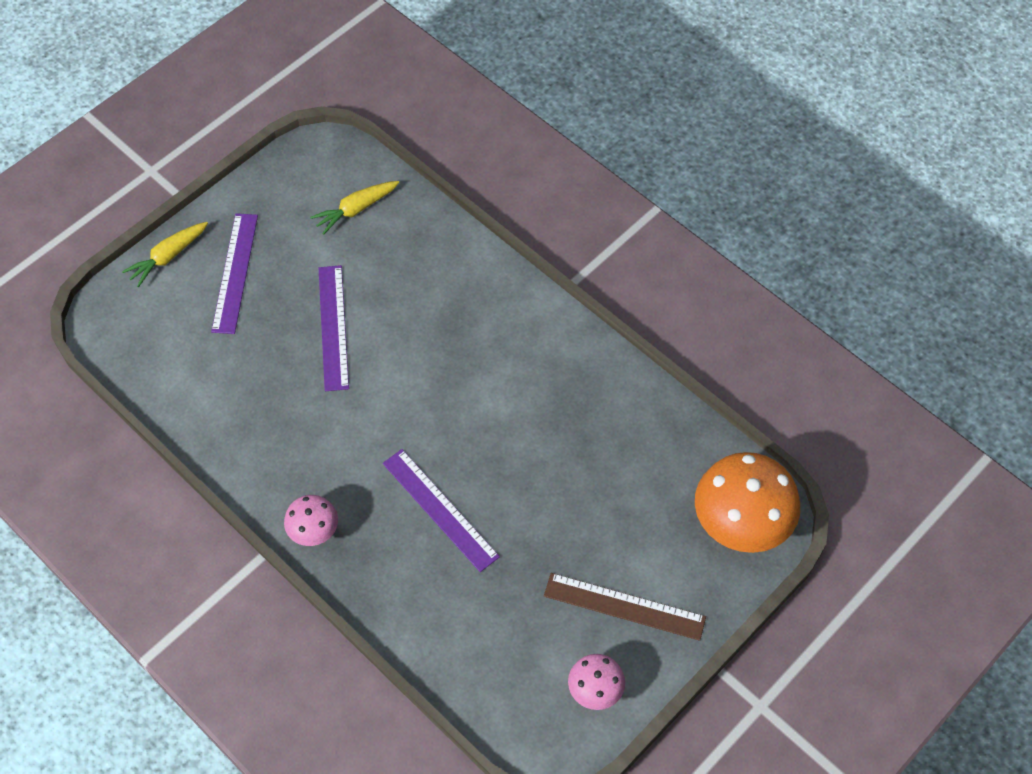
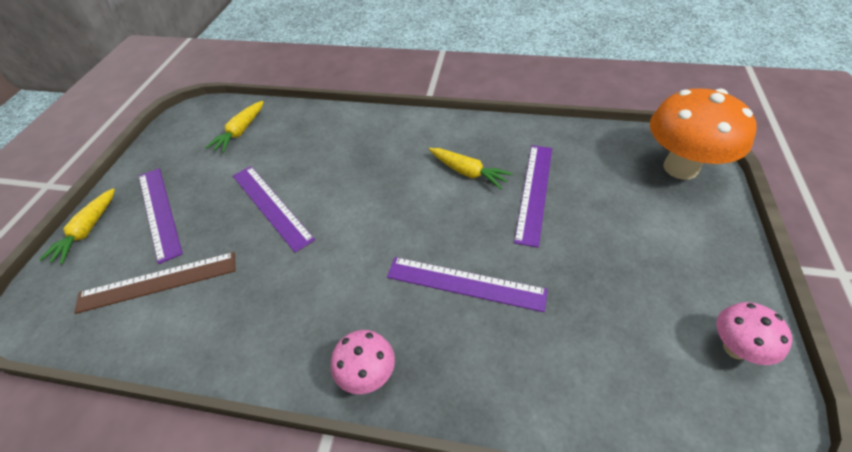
camera: 30 degrees left, 10 degrees down
brown ruler [544,573,706,641] -> brown ruler moved to [74,252,236,314]
none -> yellow carrot [429,148,513,189]
none -> purple ruler [514,145,552,248]

